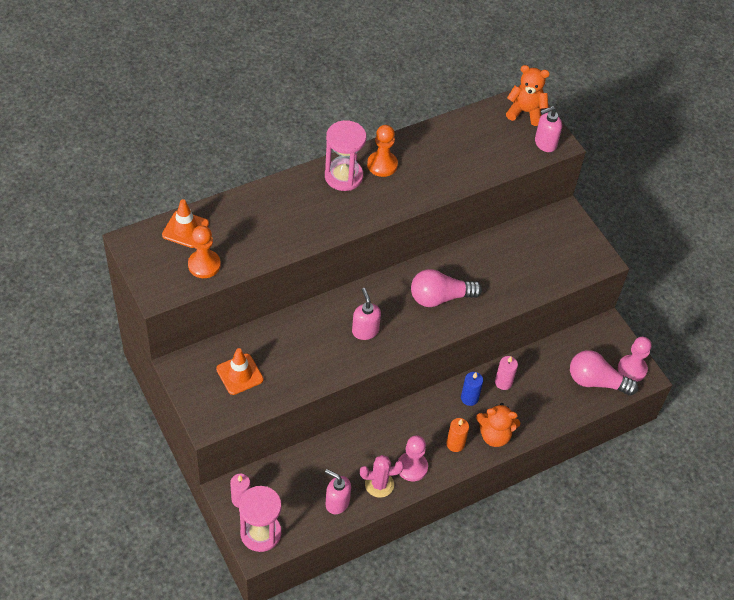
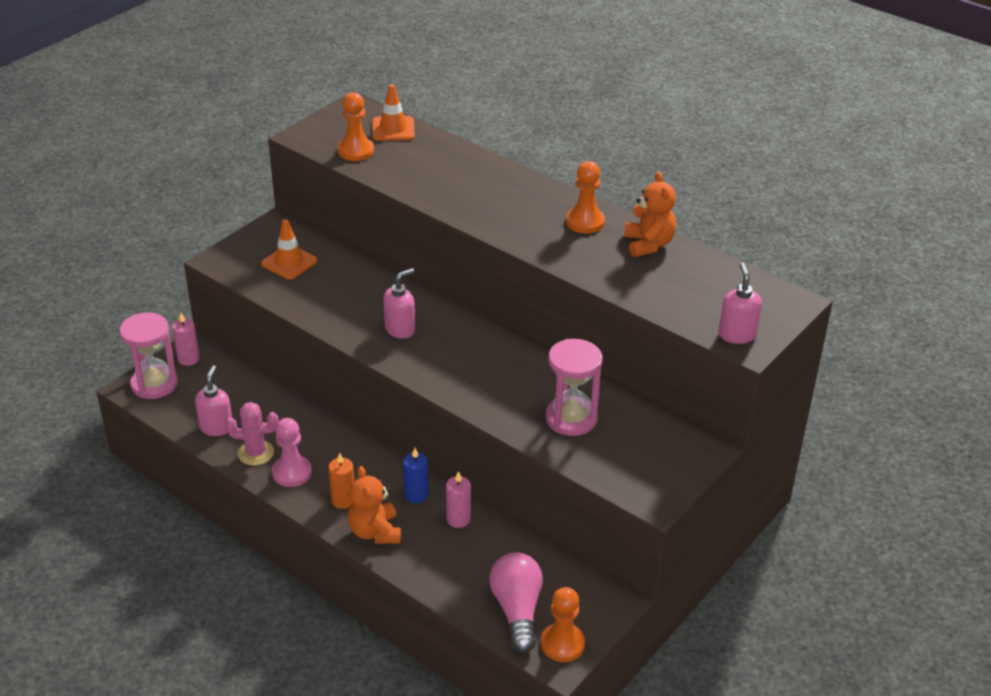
camera: 70 degrees right, 15 degrees down
pink hourglass [325,120,366,191] -> pink hourglass moved to [545,339,602,436]
pink cactus [360,455,404,498] -> pink cactus turned 60 degrees counterclockwise [225,402,278,465]
pink light bulb [411,269,482,307] -> none
orange teddy bear [506,65,550,126] -> orange teddy bear moved to [624,172,676,257]
pink soap dispenser [535,106,562,152] -> pink soap dispenser turned 45 degrees clockwise [719,263,762,344]
pink pawn [618,337,652,382] -> orange pawn [541,587,585,662]

